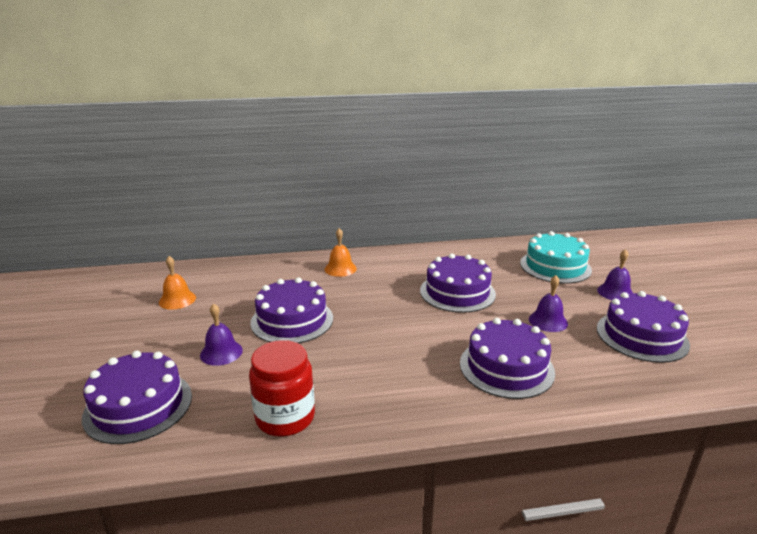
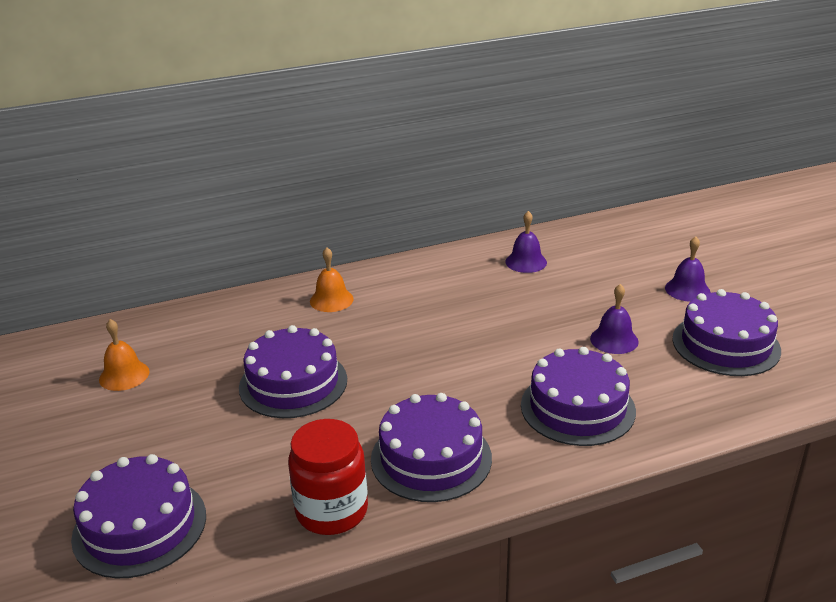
camera: 10 degrees left, 5 degrees up
purple bell [200,303,243,366] -> purple bell moved to [505,211,547,273]
purple cake [420,254,496,313] -> purple cake moved to [371,393,492,502]
turquoise cake [520,231,592,284] -> none

